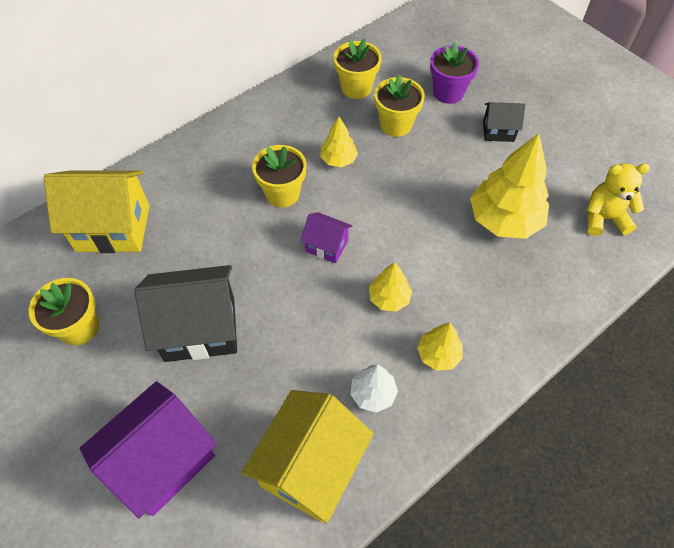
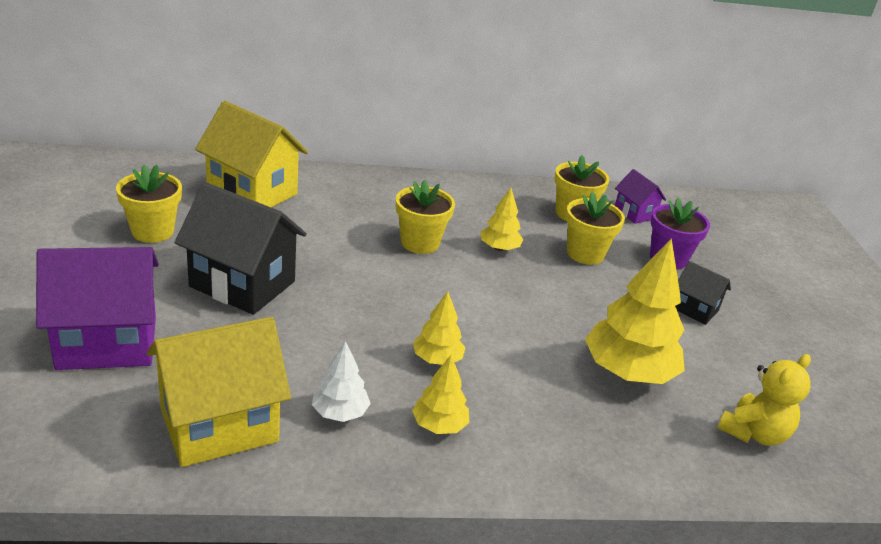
camera: 30 degrees right, 25 degrees down
purple house [300,212,352,263] -> purple house moved to [615,169,666,224]
yellow teddy bear [587,163,650,236] -> yellow teddy bear turned 105 degrees clockwise [717,354,811,446]

